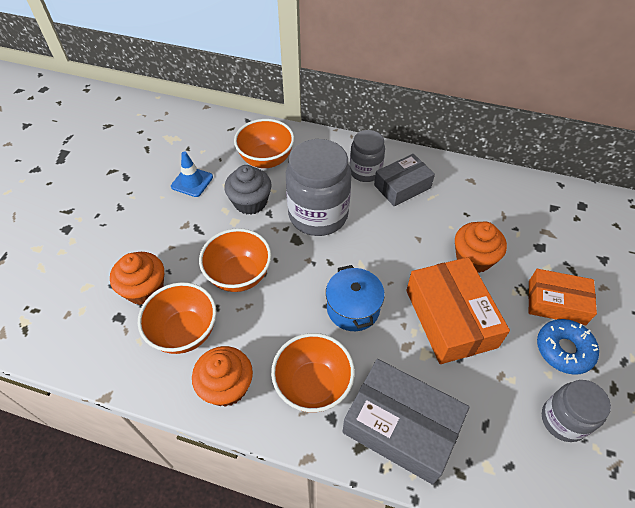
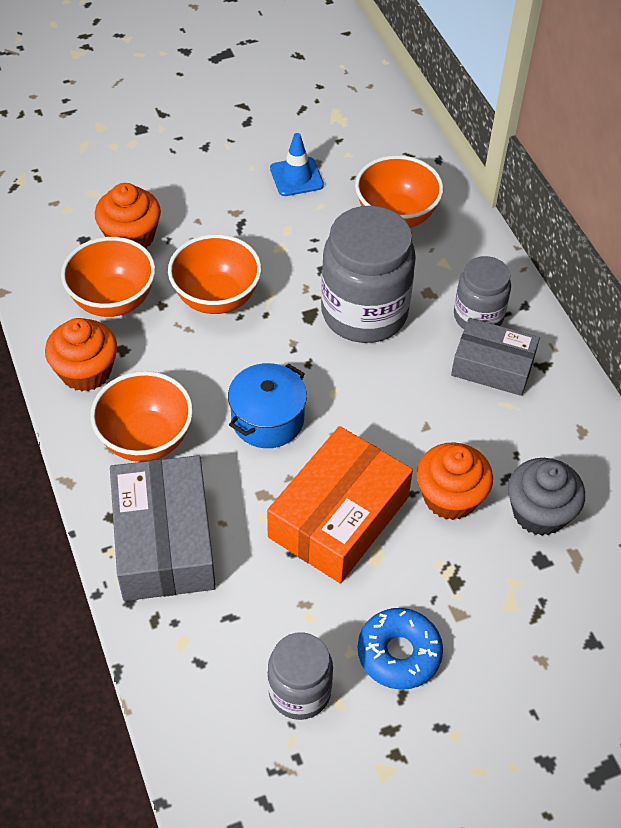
camera: 50 degrees right, 0 degrees up
grey cupcake [224,165,272,215] -> grey cupcake moved to [508,458,585,536]
orange box [528,269,597,325] -> none

